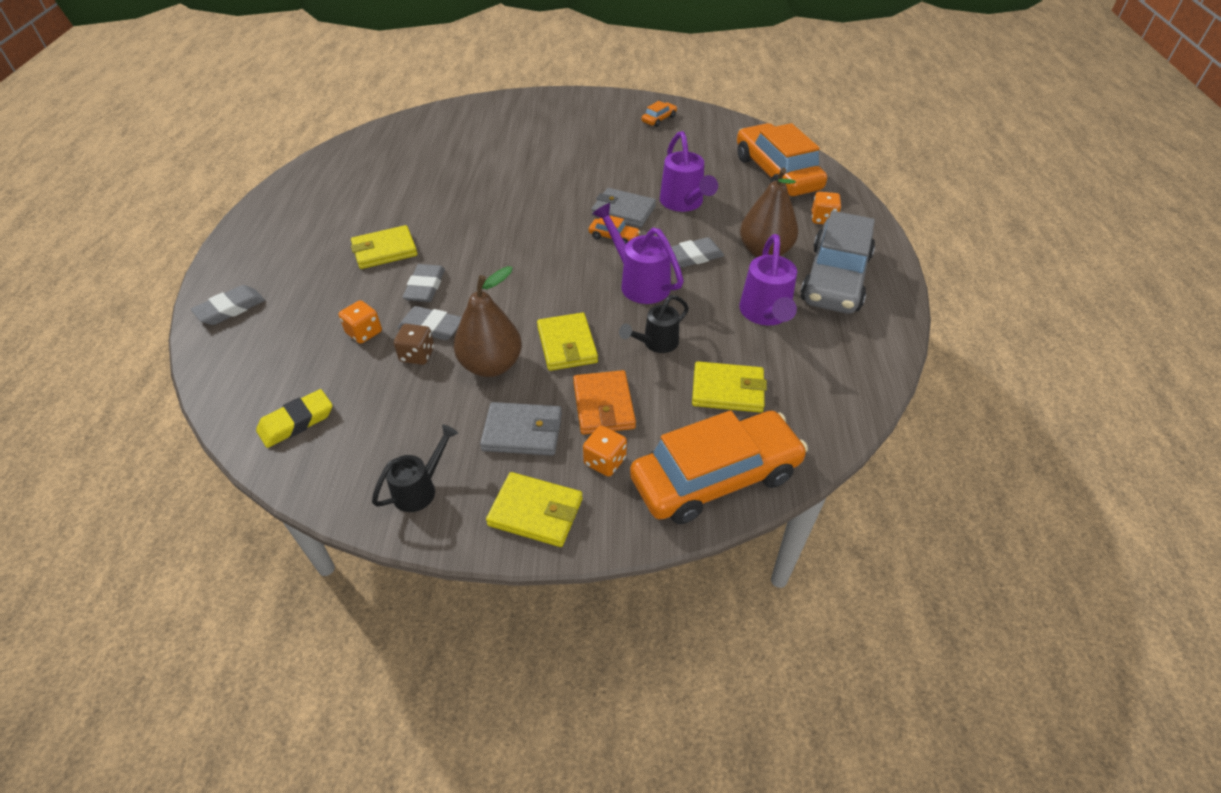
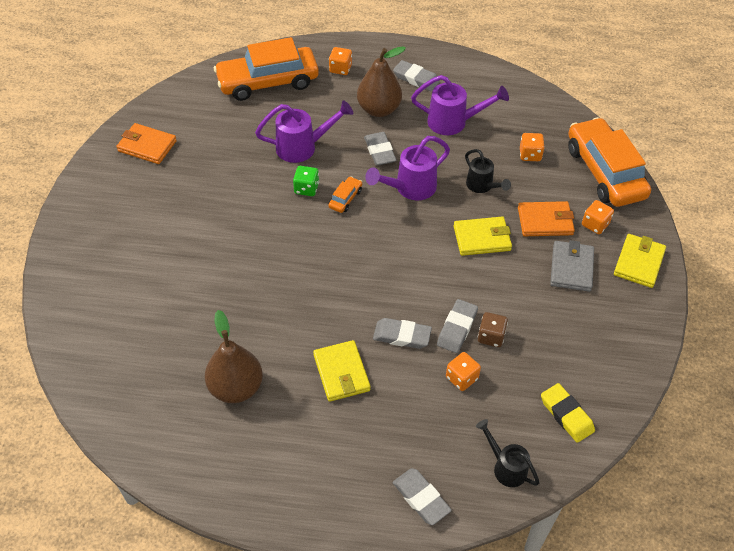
camera: 85 degrees left, 5 degrees up
black watering can [372,425,458,512] -> black watering can moved to [476,419,540,487]
brown pear [454,266,522,377] -> brown pear moved to [205,310,263,403]
grey wallet [592,188,656,227] -> green dice [293,166,319,196]
orange car [642,101,677,127] -> orange wallet [116,123,177,164]
yellow wallet [692,361,767,413] -> orange dice [520,133,545,161]
grey car [800,211,875,314] -> grey eraser [393,60,440,91]

